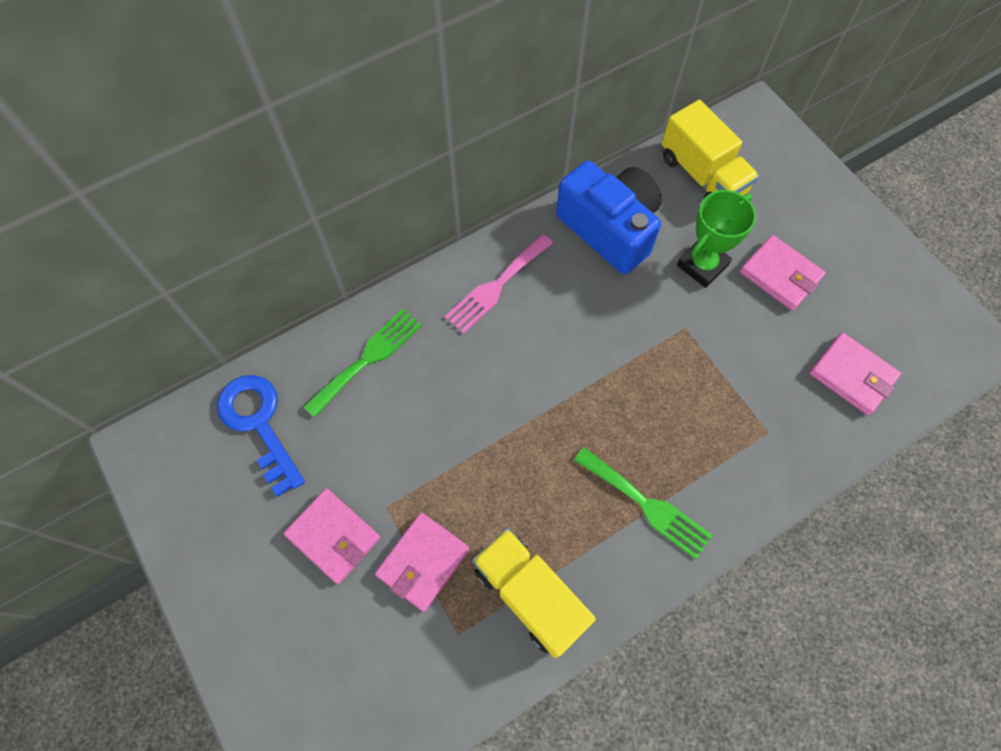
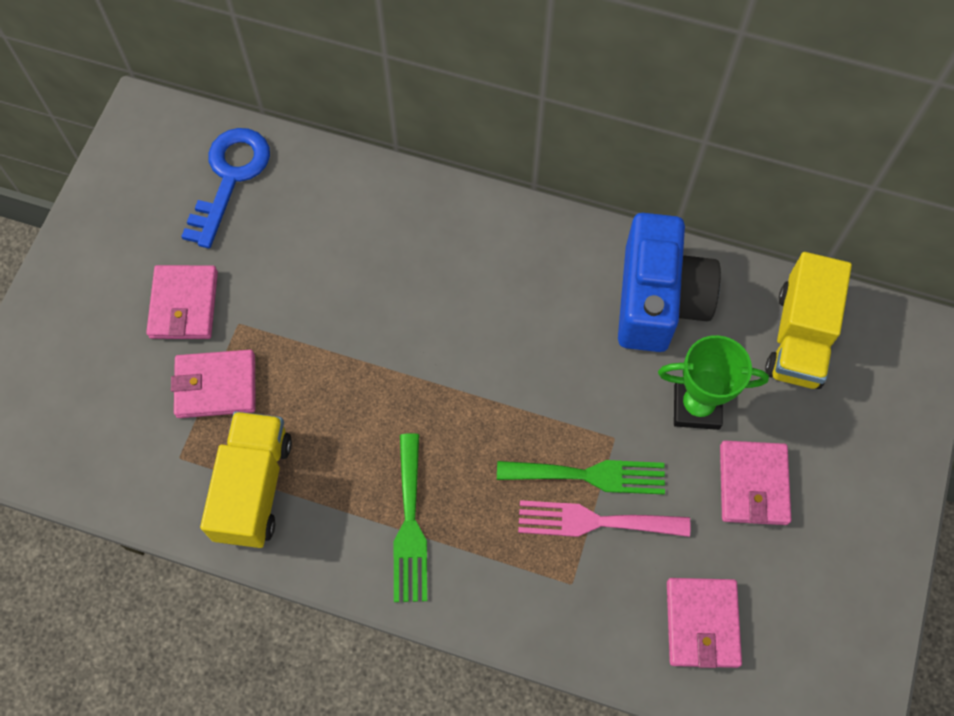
camera: 50 degrees right, 0 degrees up
green fork [303,309,422,418] -> green fork moved to [497,460,665,495]
pink fork [445,234,553,334] -> pink fork moved to [518,500,691,537]

